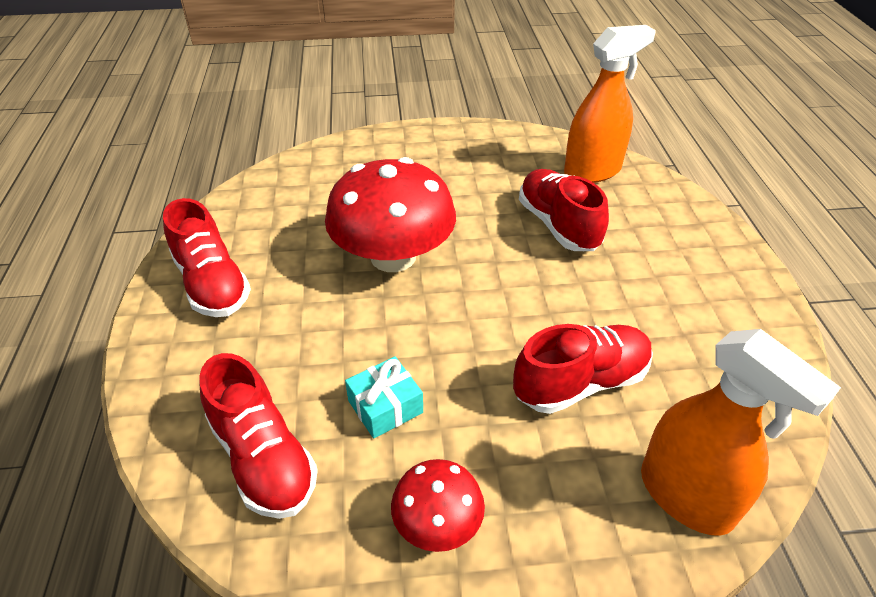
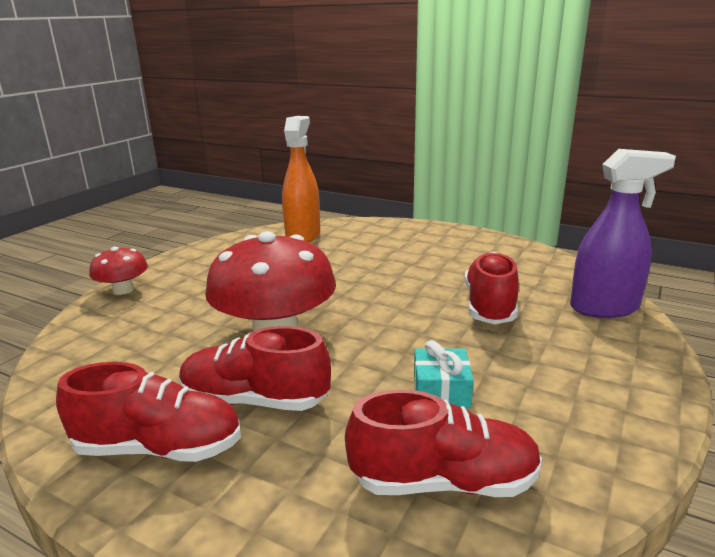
camera: 55 degrees left, 20 degrees down
red mushroom [391,459,485,552] -> red mushroom moved to [89,247,148,295]
red shoe [519,169,609,251] -> red shoe moved to [179,326,331,411]
orange spray bottle [641,329,841,536] -> purple spray bottle [570,149,676,318]

